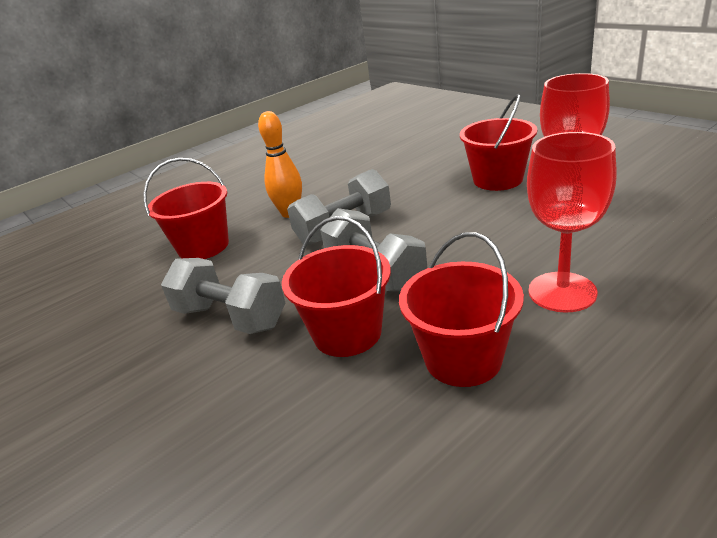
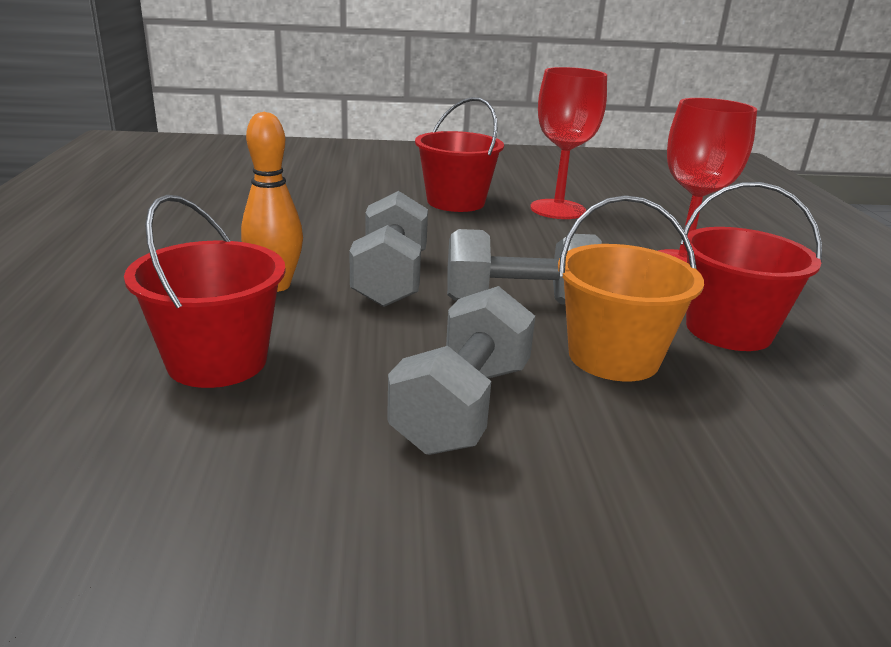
camera: 60 degrees left, 5 degrees down
grey dumbbell [161,258,285,334] -> grey dumbbell turned 45 degrees counterclockwise [387,286,535,455]
red bucket [282,216,391,357] -> orange bucket [558,195,704,381]

